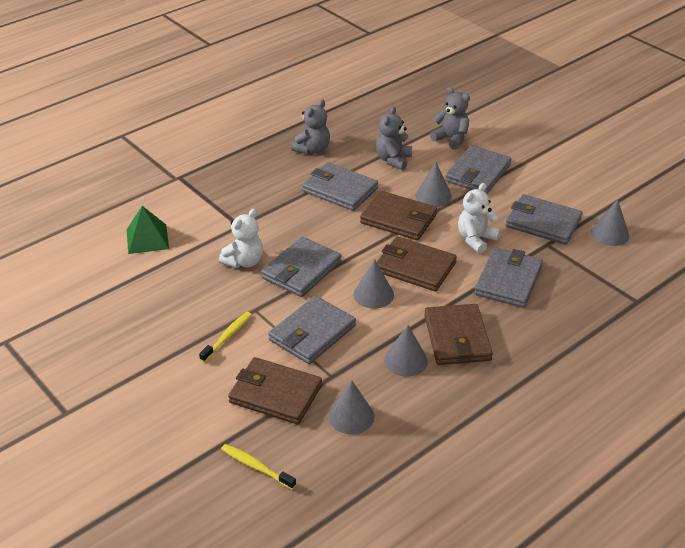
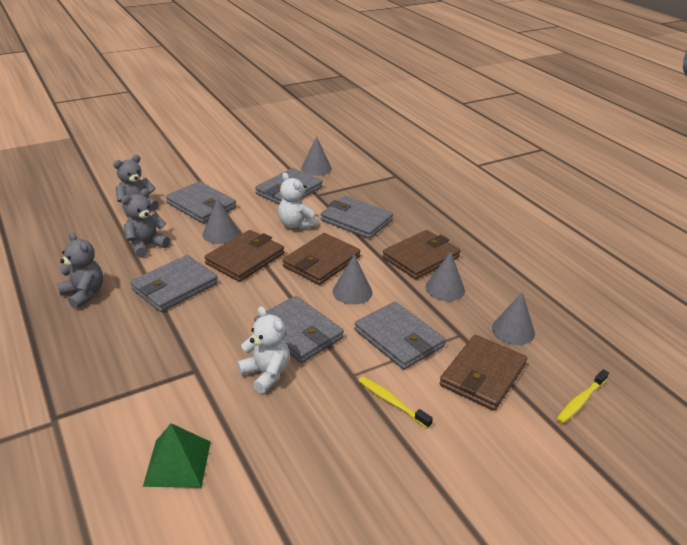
camera: 80 degrees left, 5 degrees down
grey teddy bear [376,107,412,170] -> grey teddy bear turned 105 degrees clockwise [121,189,170,258]
brown wallet [424,304,493,365] -> brown wallet turned 45 degrees counterclockwise [382,230,461,279]

